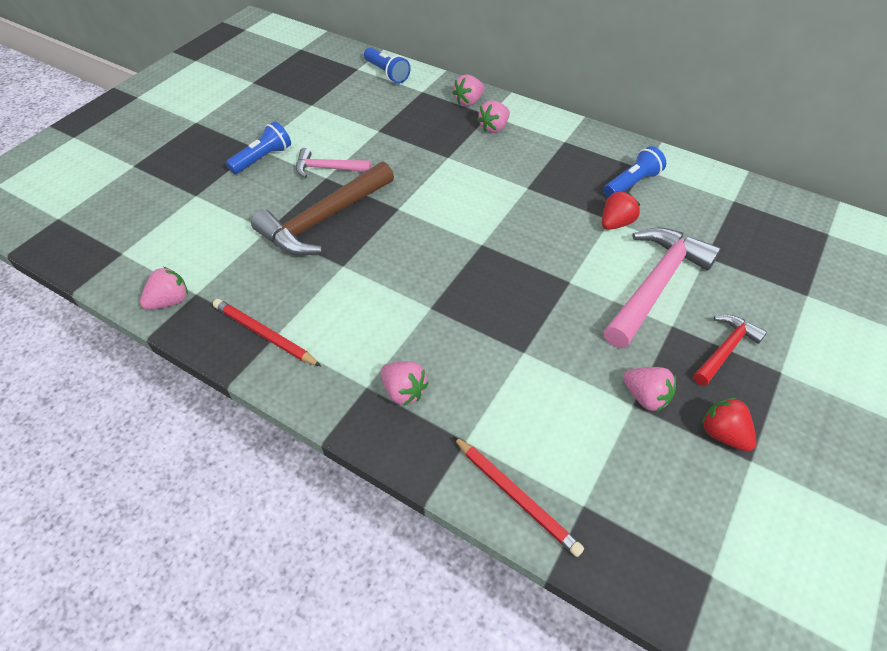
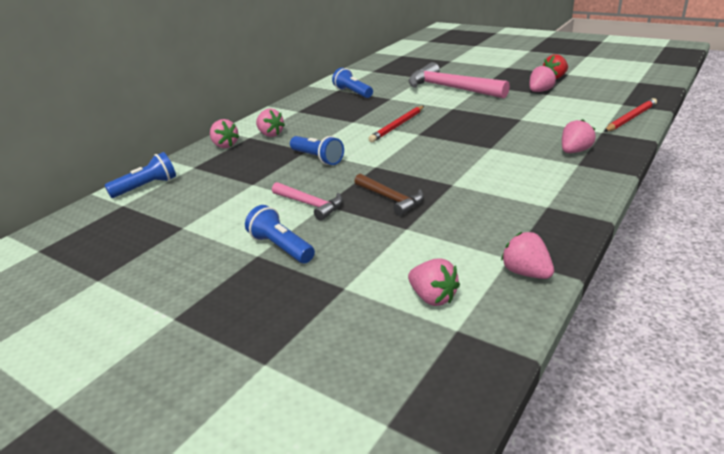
camera: 85 degrees left, 20 degrees down
red pencil [213,299,321,366] -> red pencil moved to [368,106,424,142]
brown hammer [251,161,394,256] -> brown hammer [354,174,424,216], size x0.54
pink hammer [296,148,371,178] -> pink hammer turned 60 degrees counterclockwise [272,182,343,221]
red strawberry [602,191,640,230] -> none
red hammer [693,315,767,386] -> none
none -> blue flashlight [290,136,344,165]
none -> pink strawberry [408,259,460,306]

